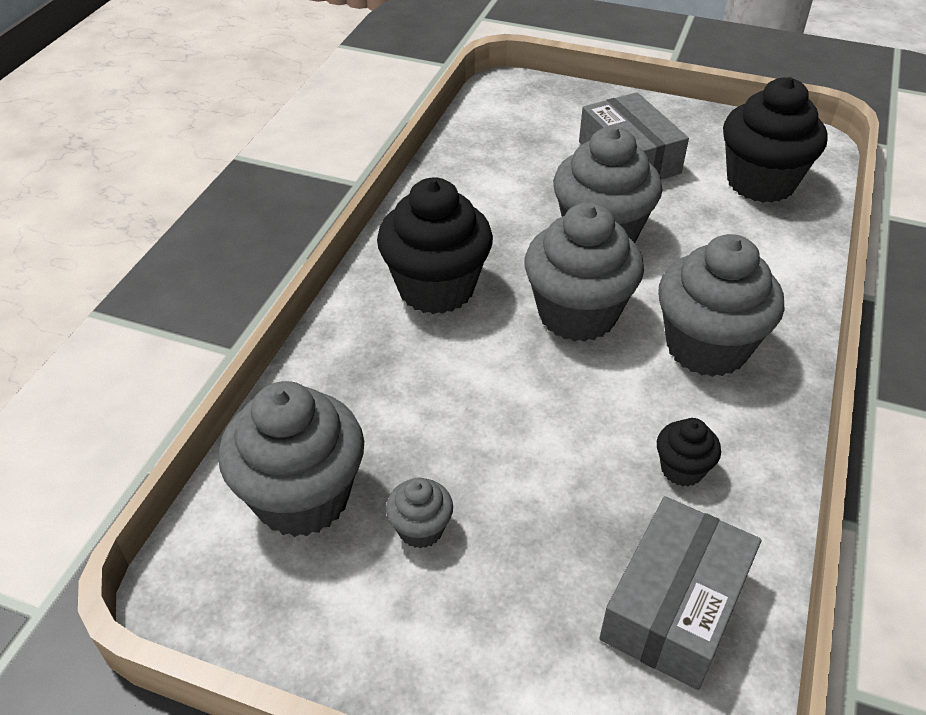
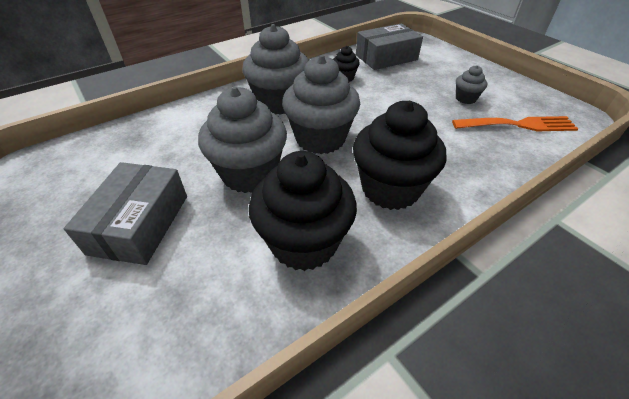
camera: 145 degrees left, 0 degrees up
grey cupcake [218,381,364,537] -> orange fork [452,116,578,131]
black cupcake [723,77,827,203] -> black cupcake moved to [249,151,357,271]

